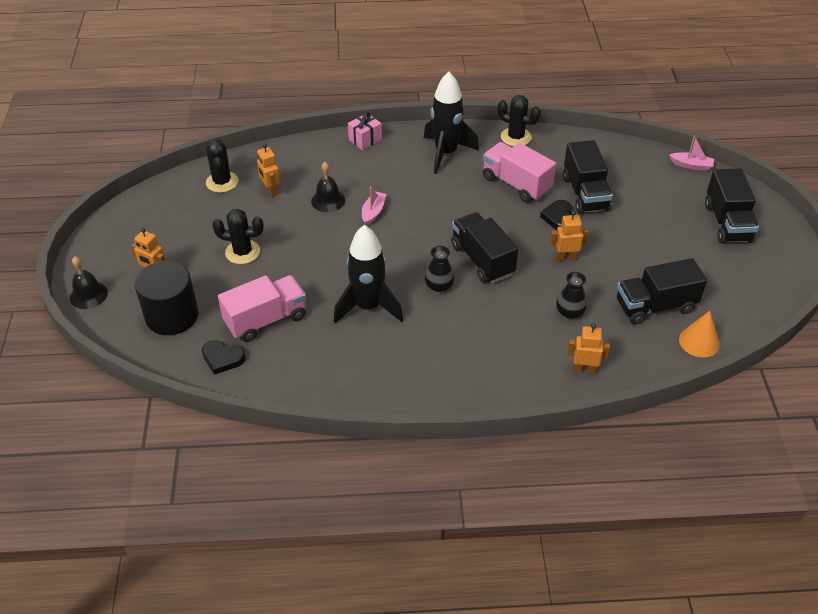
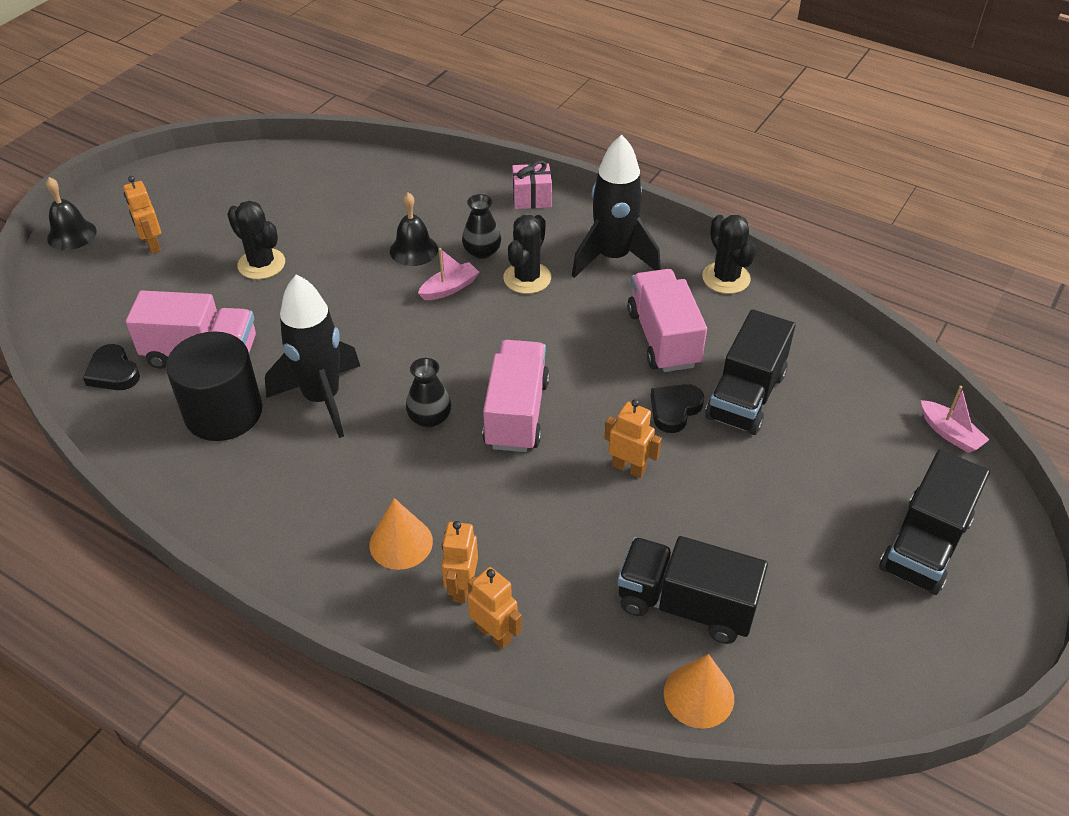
camera: 35 degrees right, 0 degrees up
black cylinder [135,261,199,335] -> black cylinder moved to [166,332,262,441]
black cactus [206,139,238,193] -> black cactus moved to [503,215,551,294]
orange robot [257,144,280,197] -> orange robot moved to [442,521,478,603]
black truck [451,212,518,283] -> pink truck [482,340,550,452]
black vase [556,272,587,319] -> black vase moved to [462,194,501,259]
none -> orange cone [369,498,433,570]

